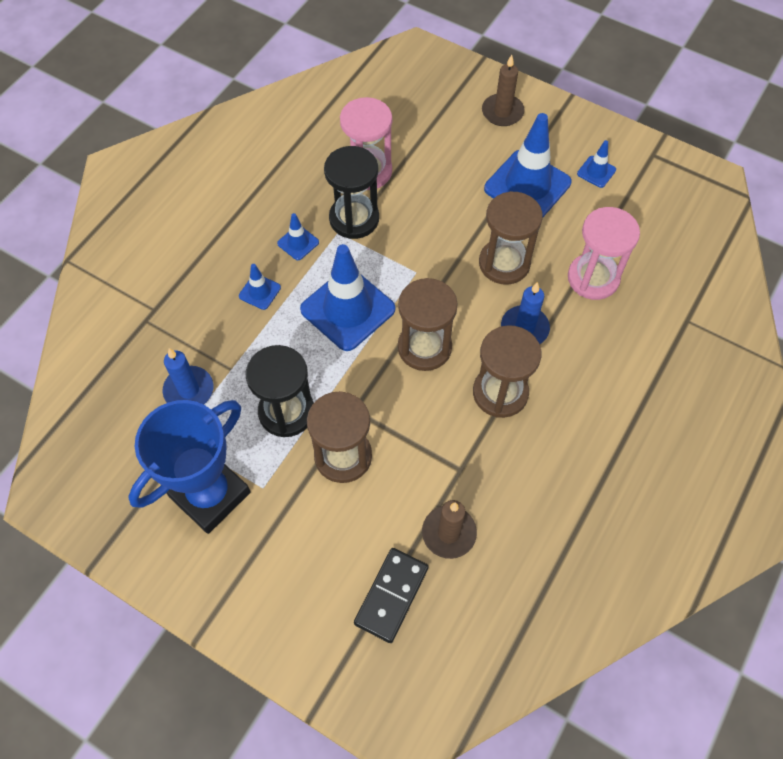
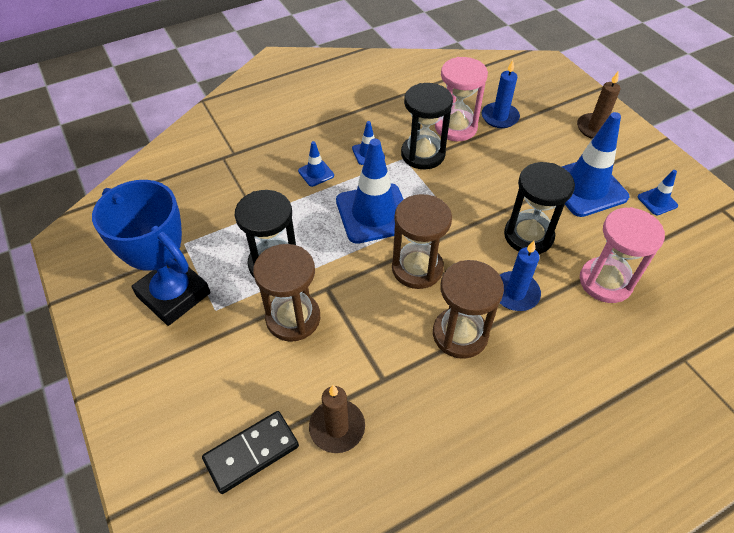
camera: 30 degrees right, 10 degrees down
blue trophy [128,400,251,534] -> blue trophy turned 60 degrees clockwise [92,180,210,326]
blue candle [163,348,213,404] -> blue candle moved to [482,60,520,128]
brown hourglass [479,191,543,285] -> black hourglass [504,162,575,254]

